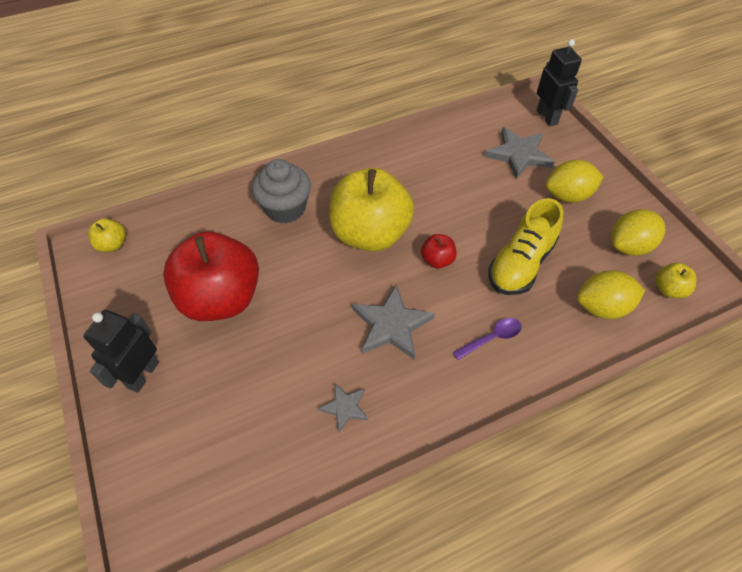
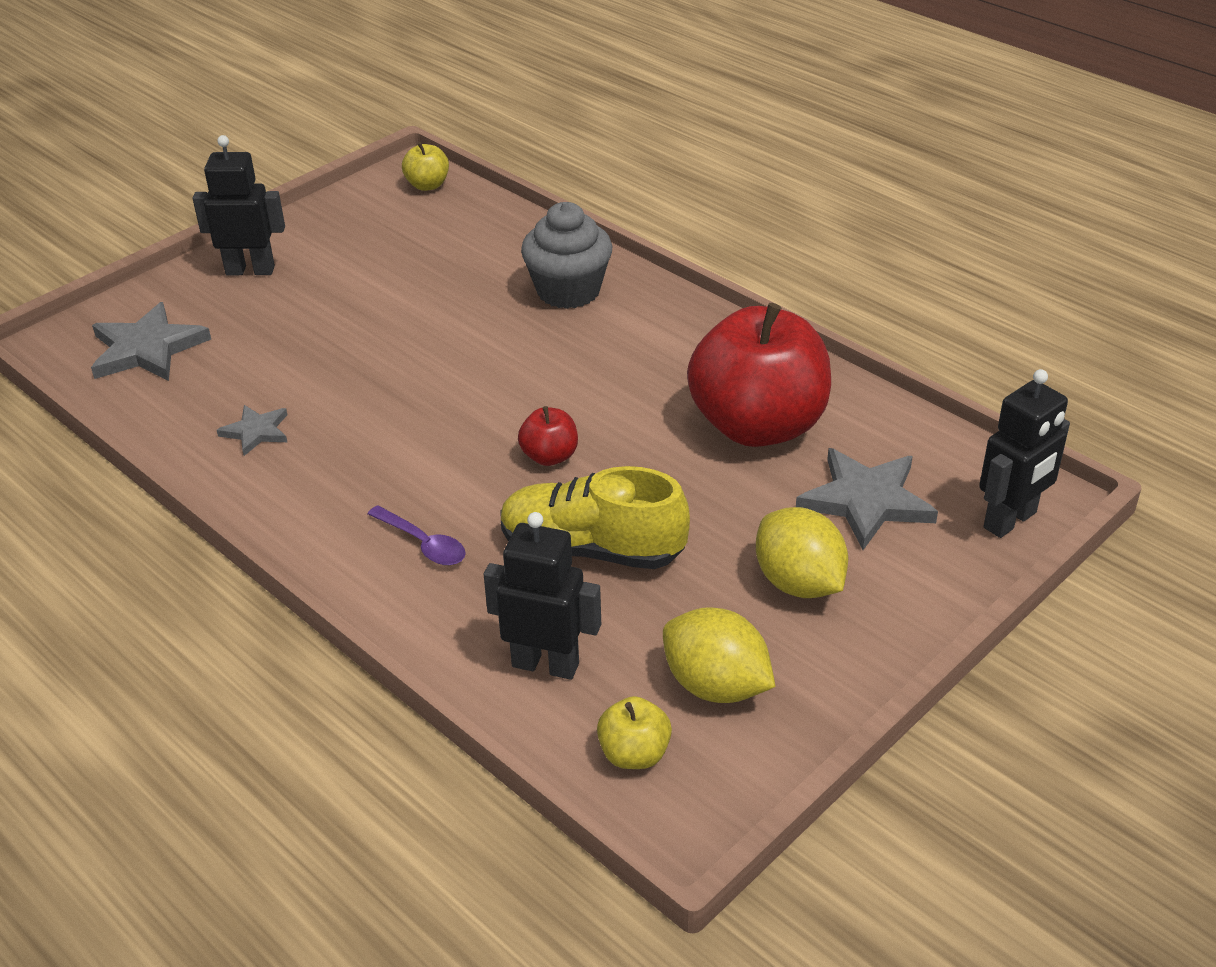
camera: 70 degrees right, 15 degrees down
red apple [163,231,259,321] -> red apple moved to [687,303,831,447]
yellow apple [329,168,414,252] -> none
grey star [352,284,435,360] -> grey star moved to [91,302,211,381]
yellow lemon [577,270,645,319] -> black robot [484,512,601,680]

